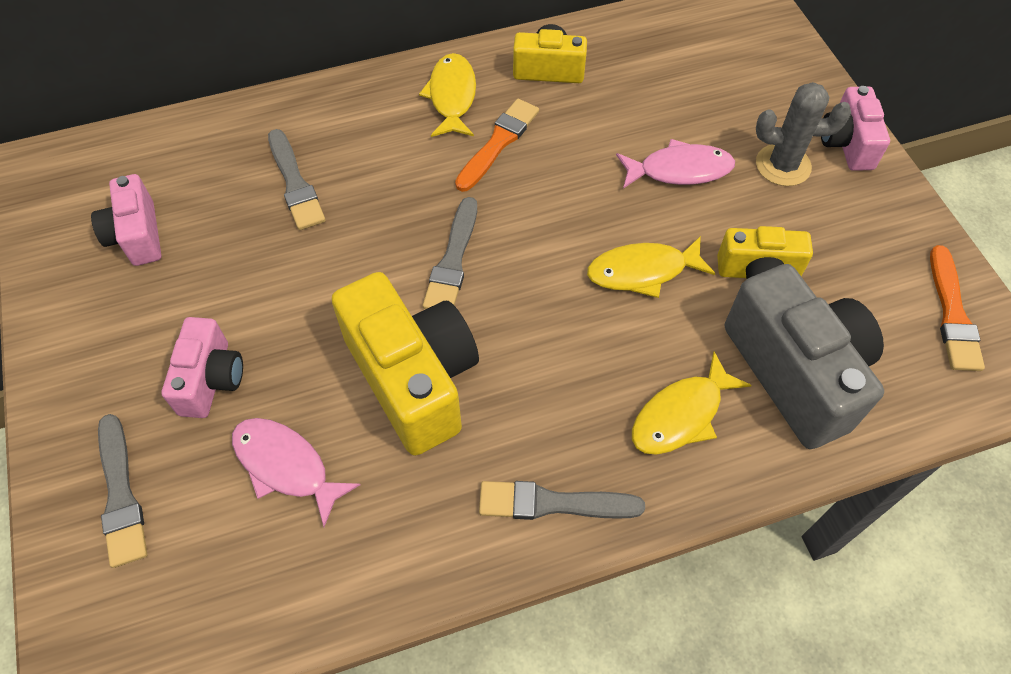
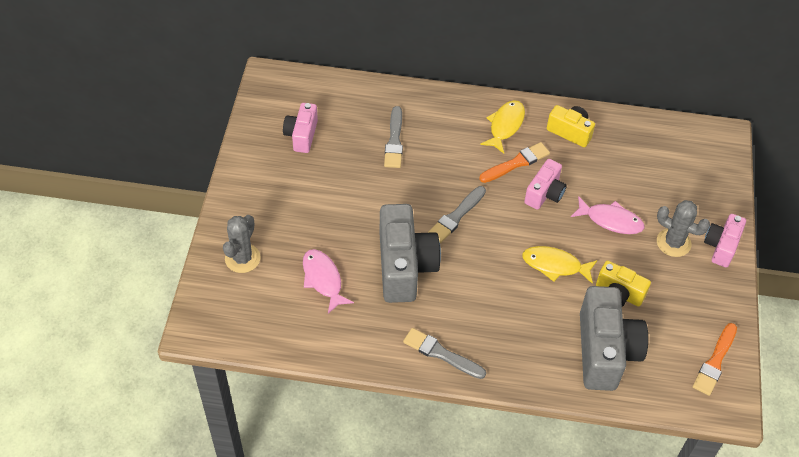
camera: 25 degrees right, 5 degrees down
grey brush [98,414,148,568] -> grey cactus [223,215,261,273]
pink camera [162,317,243,418] -> pink camera moved to [524,159,567,210]
yellow camera [331,272,479,456] -> grey camera [379,204,441,303]
yellow fish [632,352,751,455] -> none

